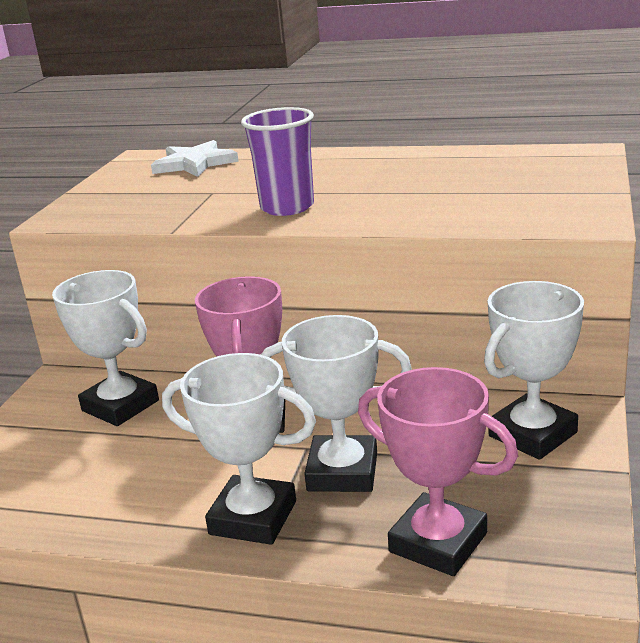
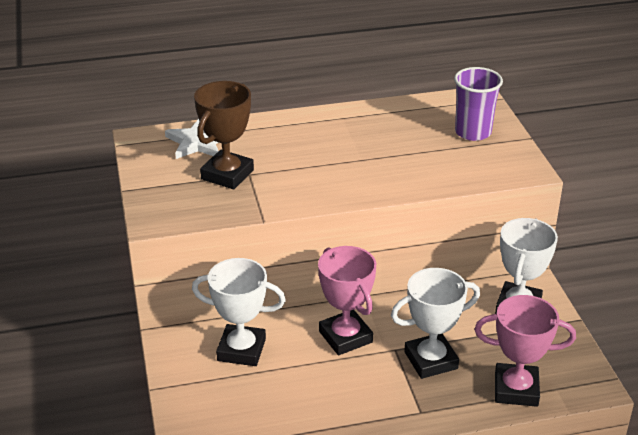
camera: 30 degrees left, 10 degrees up
white trophy [162,353,316,545] -> none
purple cup [241,107,314,216] -> purple cup moved to [454,67,503,141]
none -> brown trophy [194,81,254,189]

